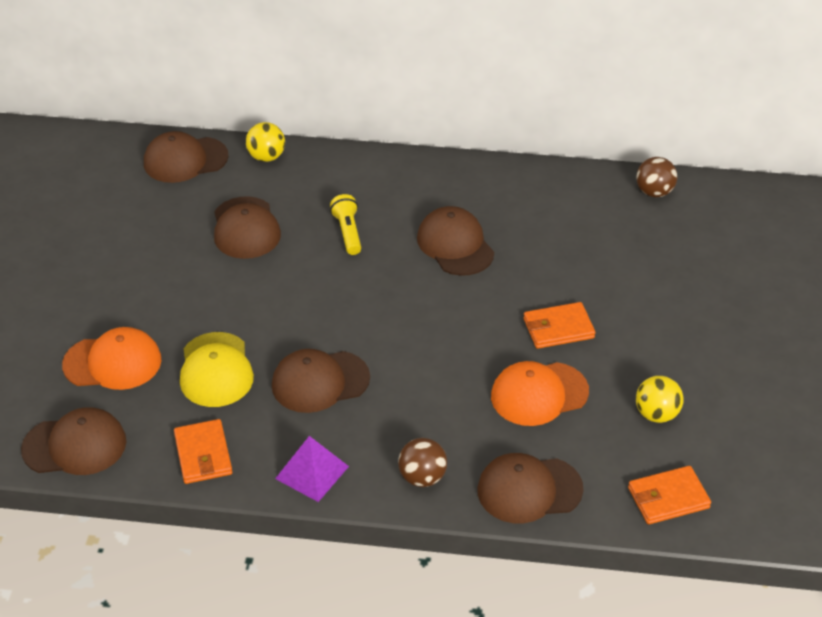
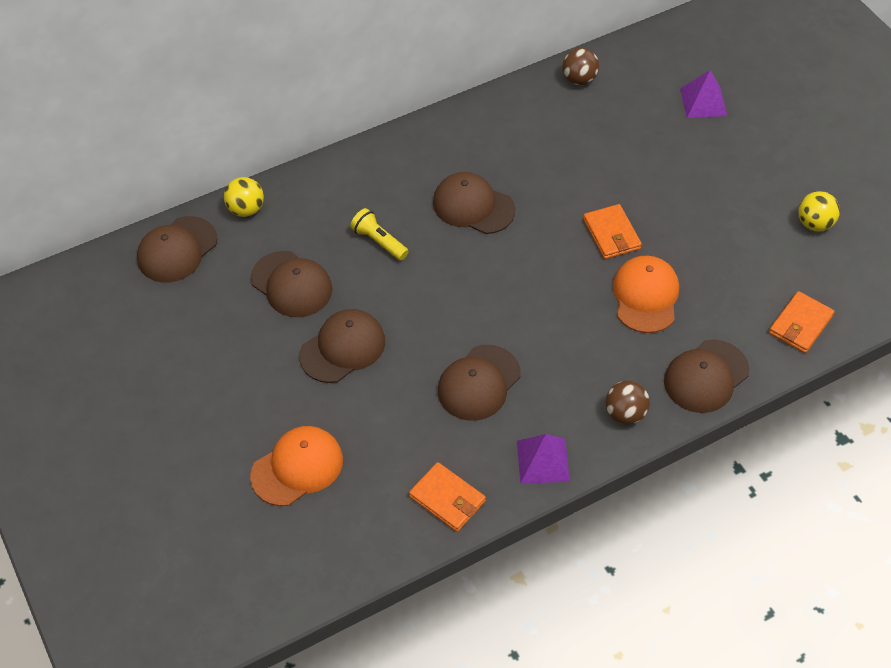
camera: 35 degrees left, 10 degrees up
brown cap [21,407,126,475] -> brown cap moved to [299,309,385,383]
yellow cap [180,332,254,407] -> none
orange cap [491,361,589,426] -> orange cap turned 150 degrees clockwise [613,256,679,333]
orange wallet [524,302,595,349] -> orange wallet turned 60 degrees counterclockwise [583,204,642,259]
yellow ball [636,376,684,423] -> yellow ball moved to [798,191,840,231]
none -> purple pyramid [680,70,727,118]

